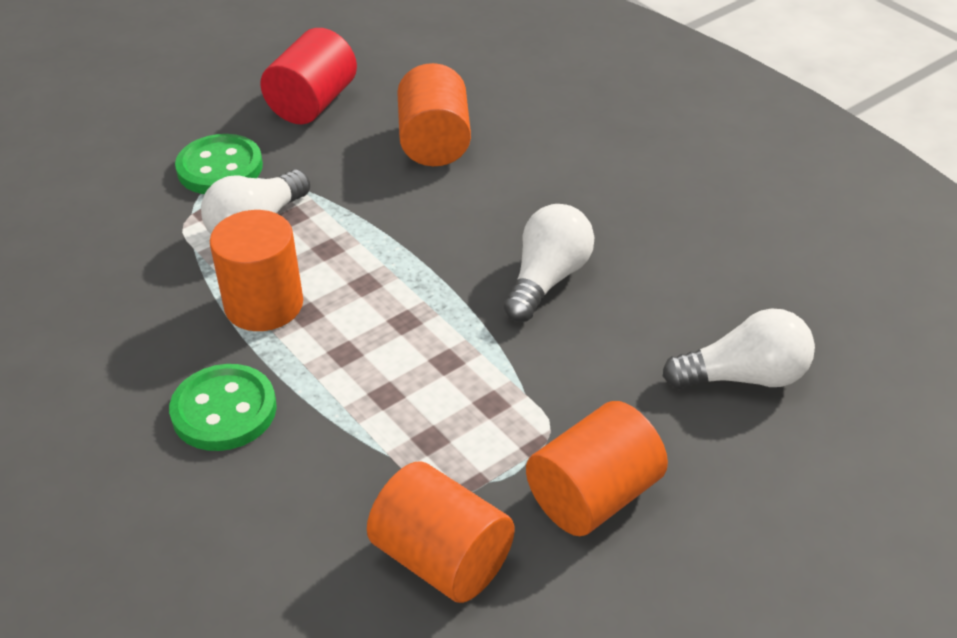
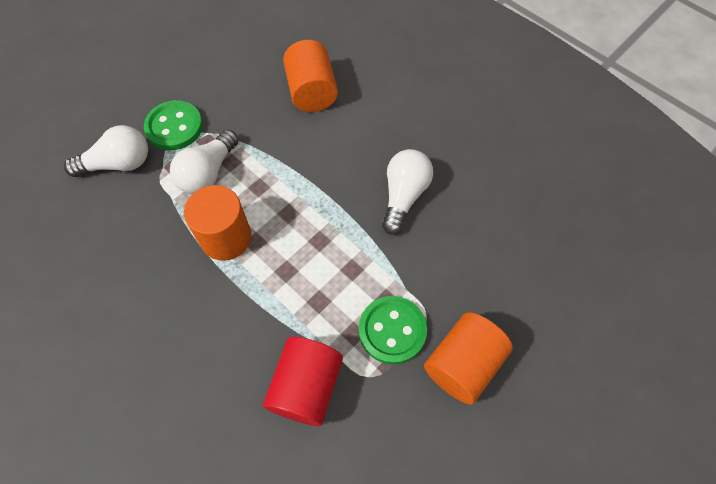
camera: 10 degrees left, 20 degrees up
green button [169,364,277,451] -> green button moved to [359,296,427,365]
red cylinder [260,28,357,124] -> red cylinder moved to [263,337,343,426]
orange cylinder [367,461,514,603] -> none
white light bulb [663,309,815,389] -> white light bulb moved to [64,125,148,177]

